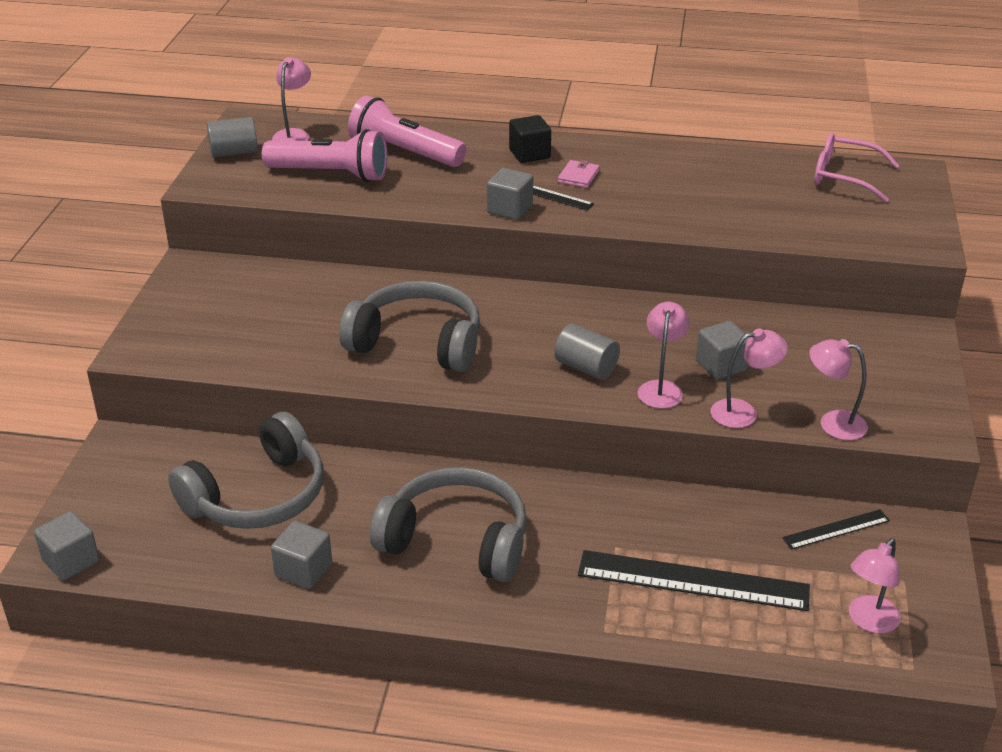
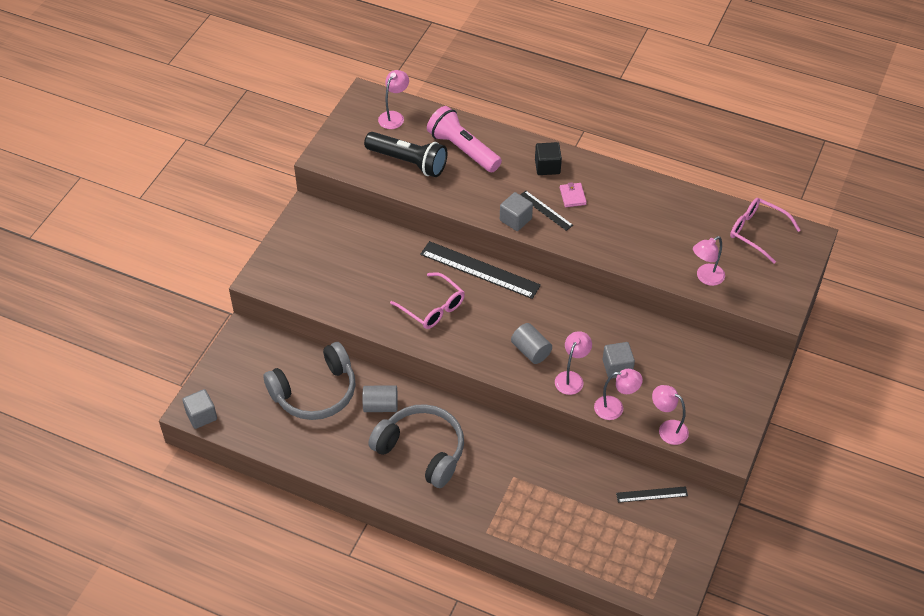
camera: 15 degrees right, 15 degrees up
grey cylinder [207,117,258,158] -> grey cylinder moved to [363,385,398,412]
pink flashlight [262,129,388,182] -> black flashlight [364,132,447,177]
grey cube [271,521,332,589] -> none
grey headphones [339,281,480,372] -> pink glasses [390,272,465,329]
pink wallet [558,160,600,188] -> pink wallet turned 45 degrees counterclockwise [560,182,587,207]
black ruler [578,550,810,611] -> black ruler moved to [420,241,541,299]
pink lamp [849,538,901,633] -> pink lamp moved to [693,236,725,286]

